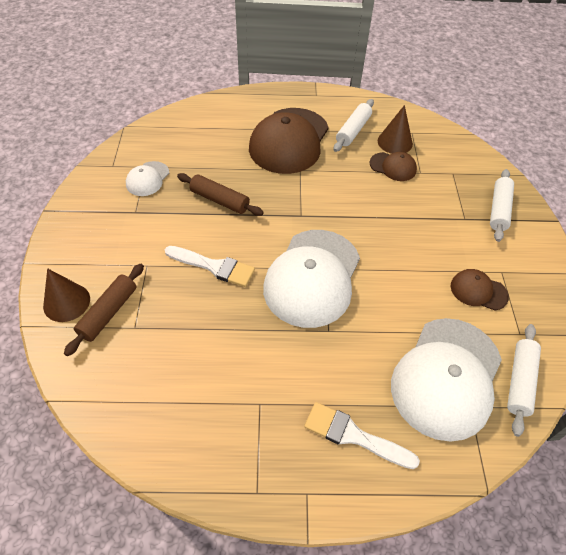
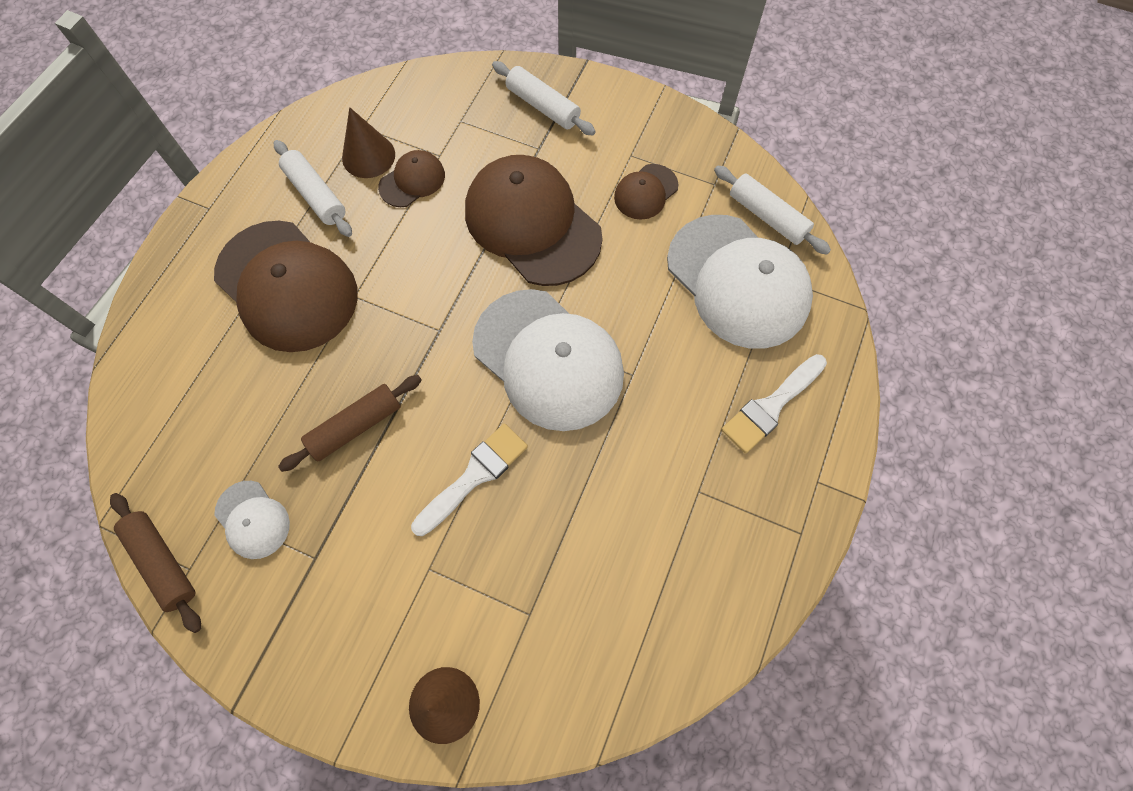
camera: 65 degrees left, 15 degrees up
brown rolling pin [64,264,144,356] -> brown rolling pin moved to [110,493,201,633]
none -> brown cap [465,155,602,286]

